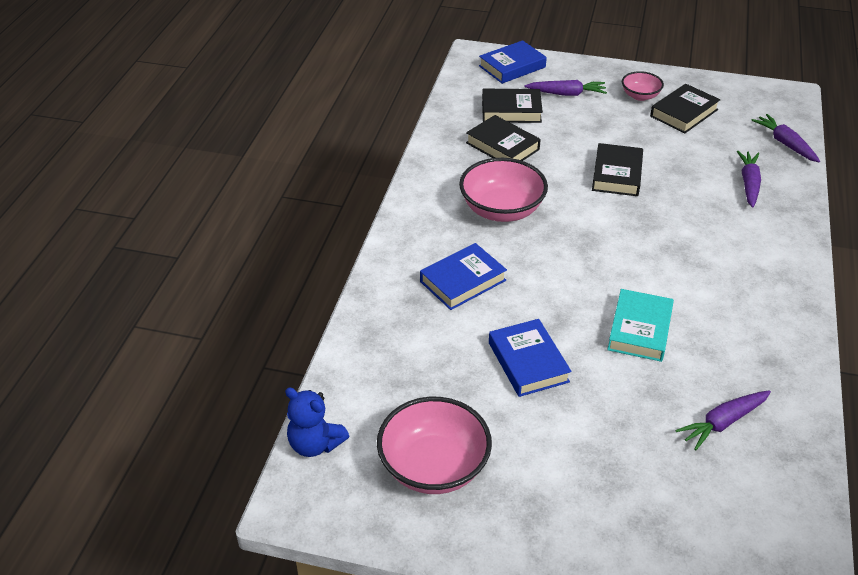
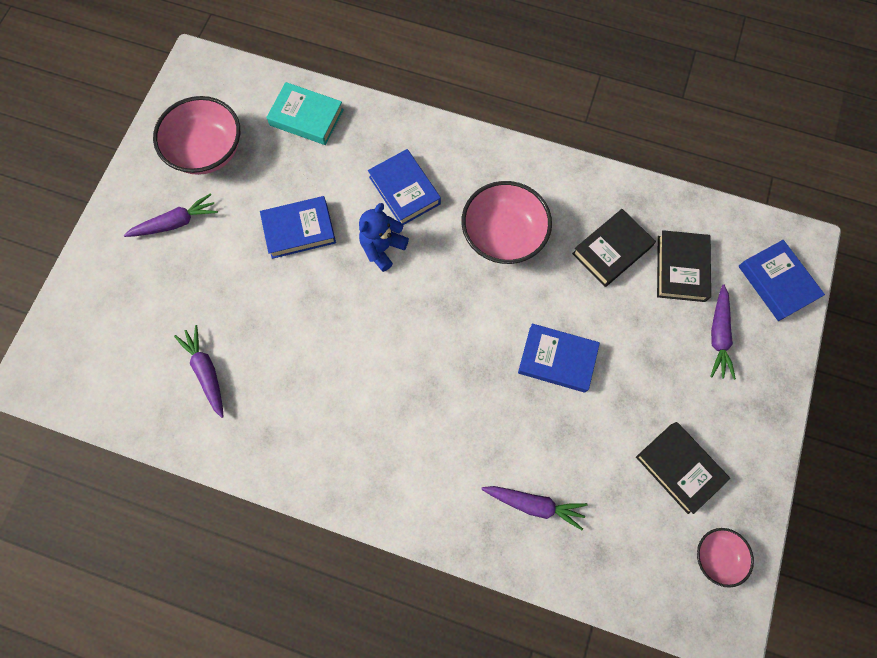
camera: 95 degrees right, 30 degrees up
blue teddy bear [285,387,349,457] -> blue teddy bear moved to [359,203,409,272]
black book [592,143,643,196] -> blue book [518,324,600,393]
turquoise book [607,289,674,362] -> turquoise book moved to [266,82,344,145]
pink bowl [622,71,664,101] -> pink bowl moved to [697,528,754,588]
purple carrot [751,114,820,162] -> purple carrot moved to [124,193,218,237]

